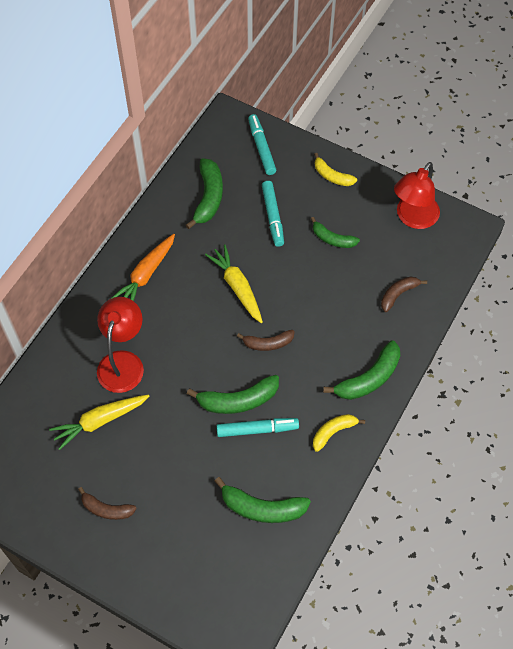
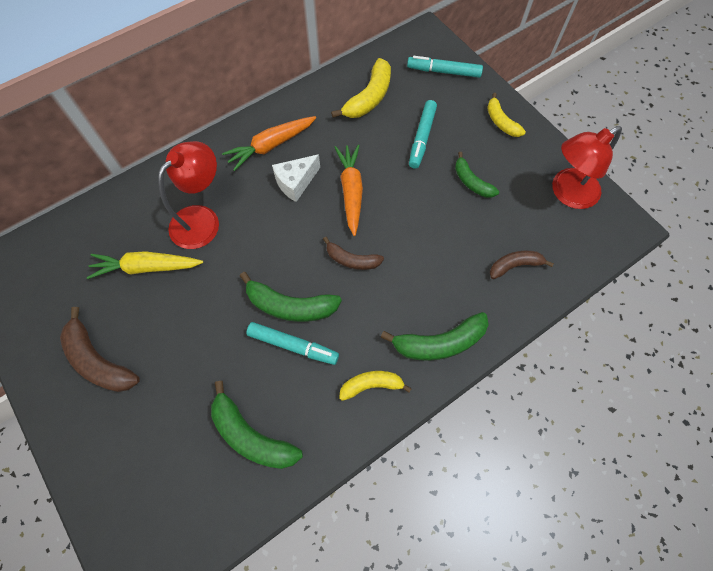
camera: 25 degrees right, 5 degrees up
brown banana [78,487,137,520] -> brown banana [60,307,140,392], size x1.57
green banana [186,158,223,229] -> yellow banana [331,58,391,118]
yellow carrot [205,244,263,323] -> orange carrot [334,144,363,236]
turquoise marker [248,114,276,175] -> turquoise marker turned 90 degrees counterclockwise [407,56,483,78]
none -> white cheese [272,154,320,202]

